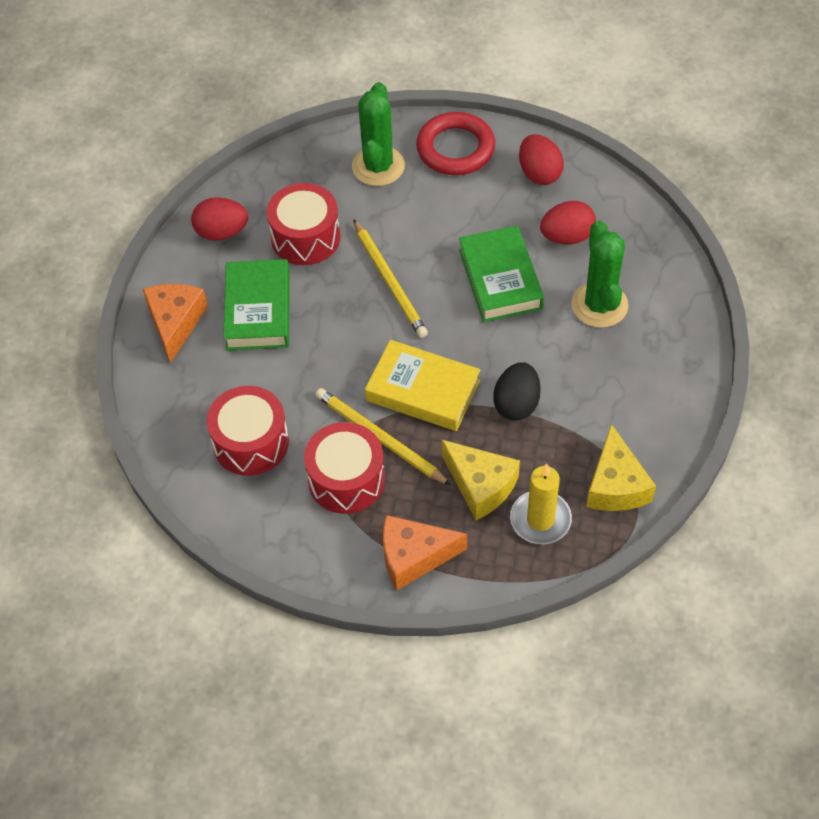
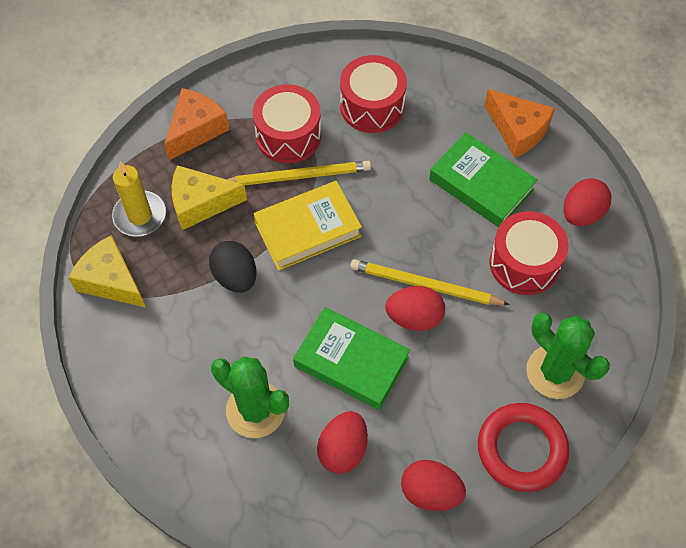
camera: 130 degrees right, 5 degrees up
none -> red egg [385,286,445,331]

